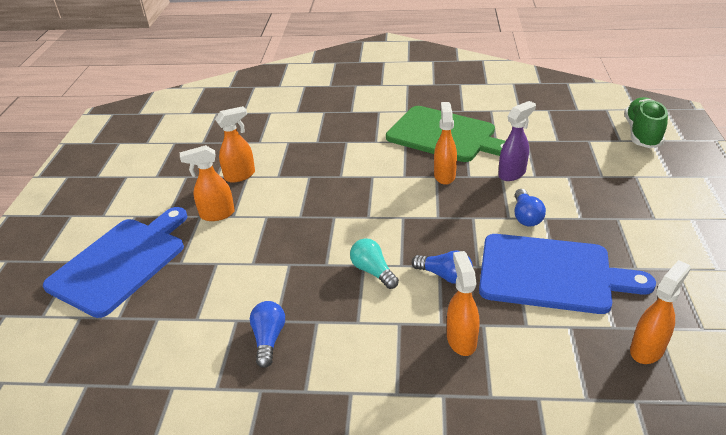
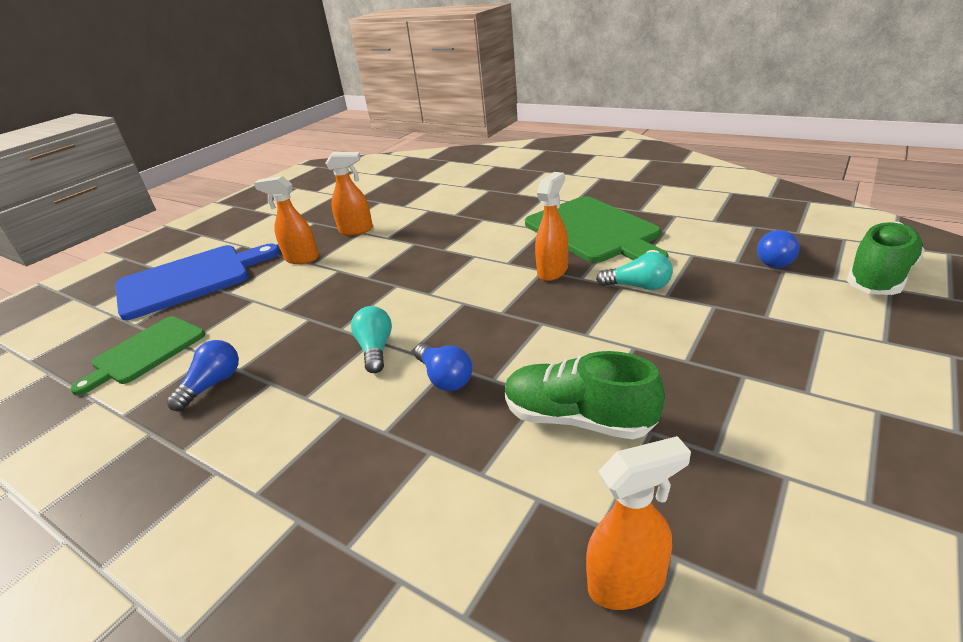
camera: 30 degrees right, 5 degrees down
orange spray bottle [447,251,480,356] -> none
blue cutting board [479,234,656,314] -> green shoe [505,351,665,439]
purple spray bottle [498,101,536,181] -> turquoise light bulb [596,252,673,290]
blue light bulb [515,189,546,227] -> blue light bulb moved to [757,230,799,268]
none -> green cutting board [70,316,205,396]

